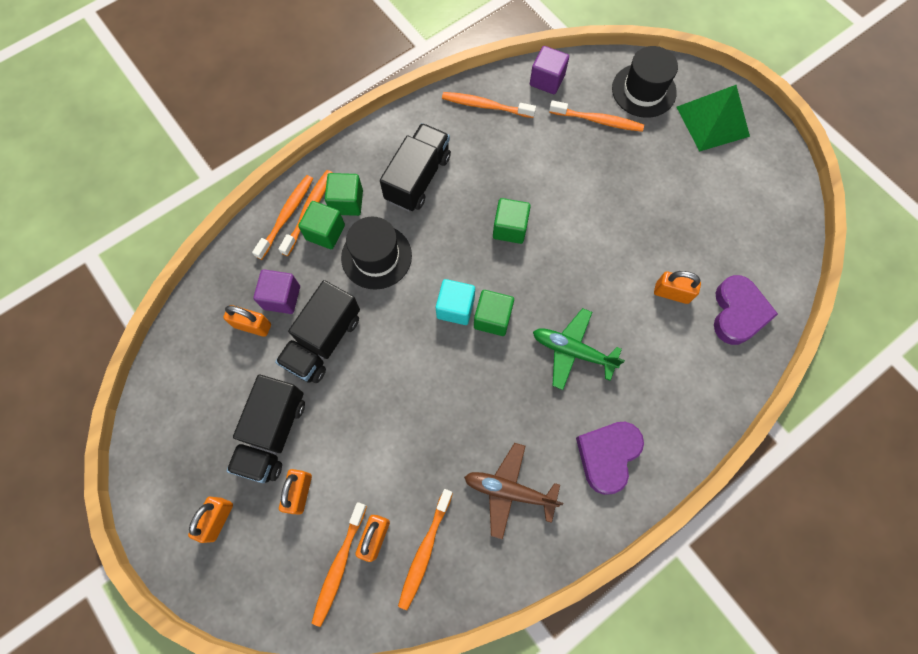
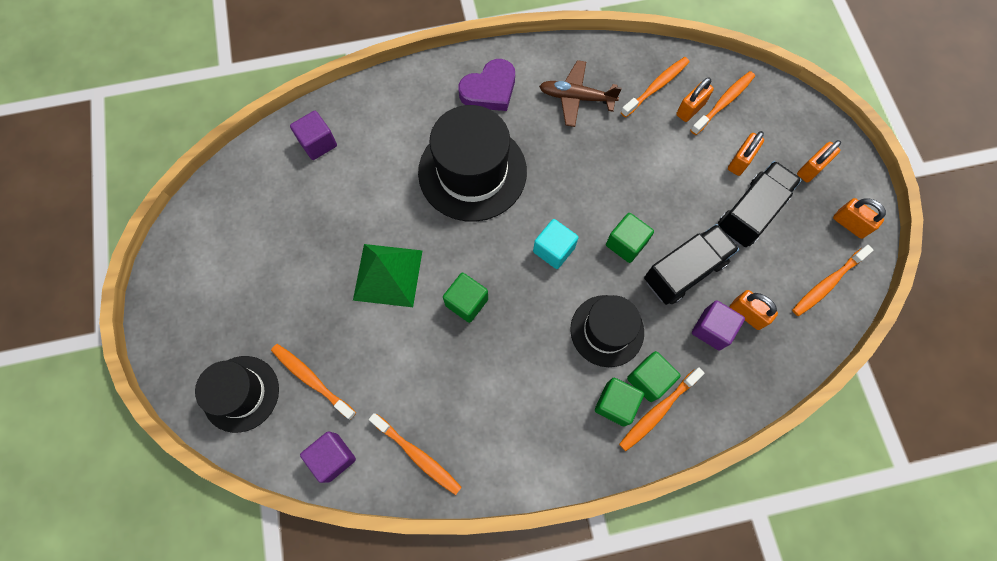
camera: 155 degrees left, 0 degrees up
orange toothbrush [252,175,313,260] -> orange toothbrush moved to [792,245,874,316]
black truck [380,123,451,212] -> none
brown plane [464,443,563,540] -> brown plane turned 150 degrees clockwise [539,60,622,127]
green cube [474,290,514,336] -> green cube moved to [606,213,654,263]
green plane [533,308,625,390] -> black hat [418,105,527,222]
orange padlock [654,271,701,304] -> orange padlock moved to [833,198,886,239]
green pyramid [677,85,750,152] -> green pyramid moved to [353,244,423,307]
purple heart [714,275,778,345] -> purple cube [290,111,337,160]

